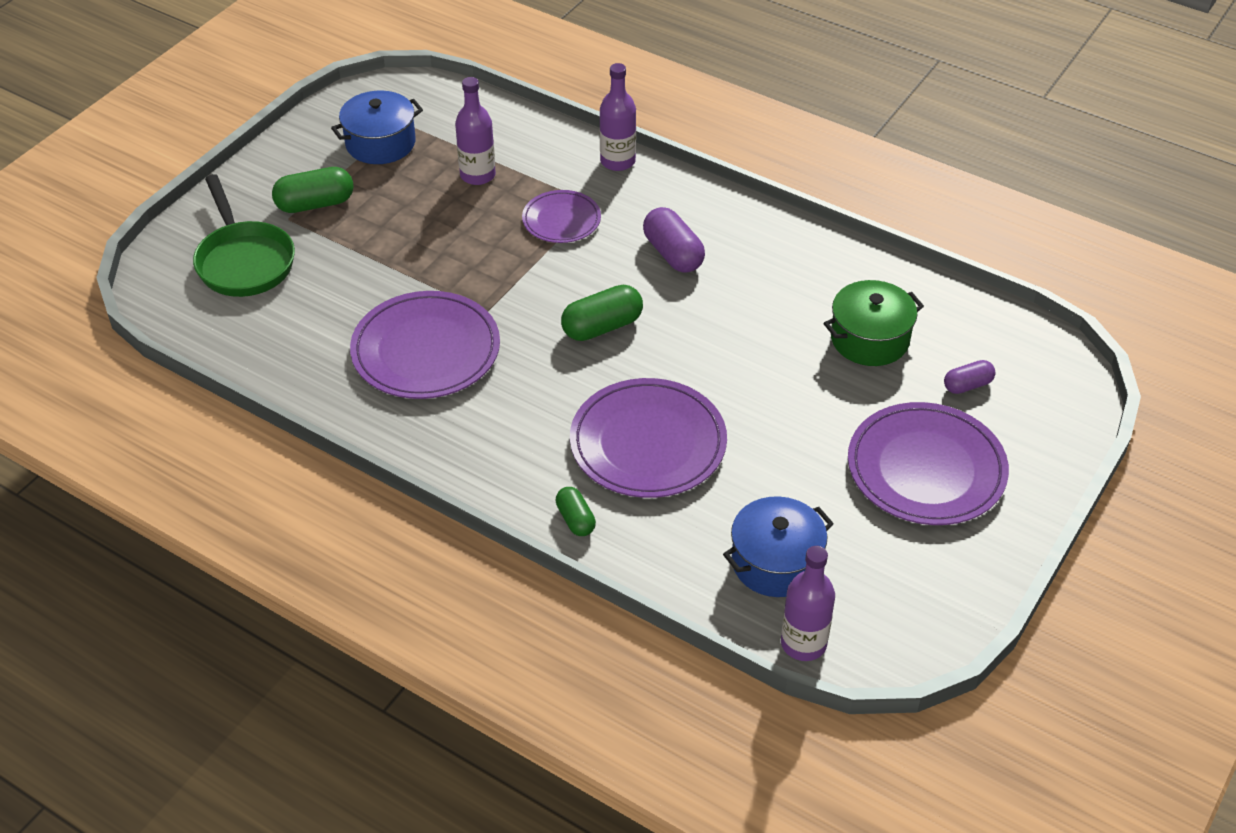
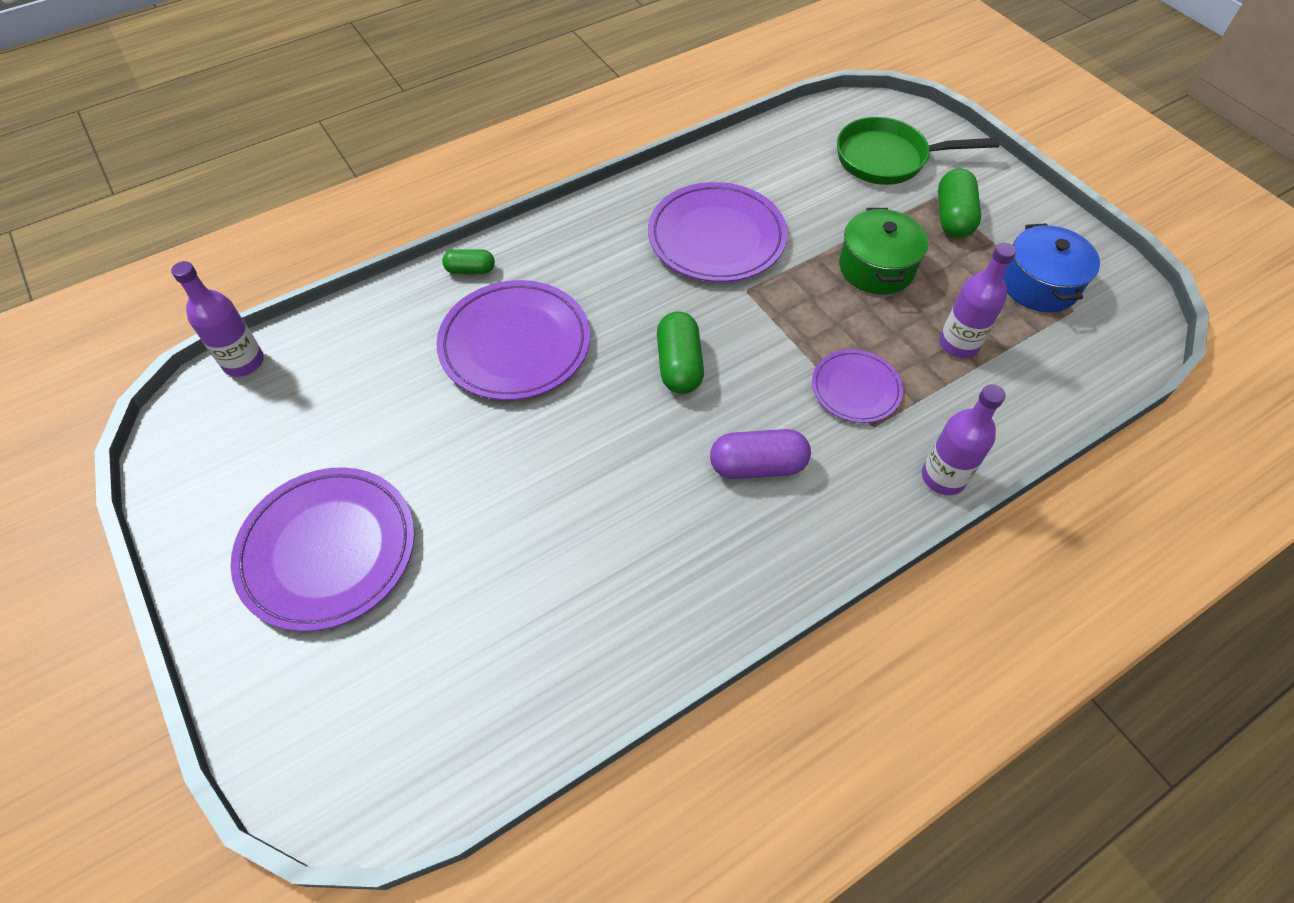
camera: 115 degrees right, 10 degrees up
blue pot [723,496,834,597] -> none
green pot [824,280,924,366] -> green pot moved to [839,208,928,295]
purple capsule [944,360,996,394] -> none

